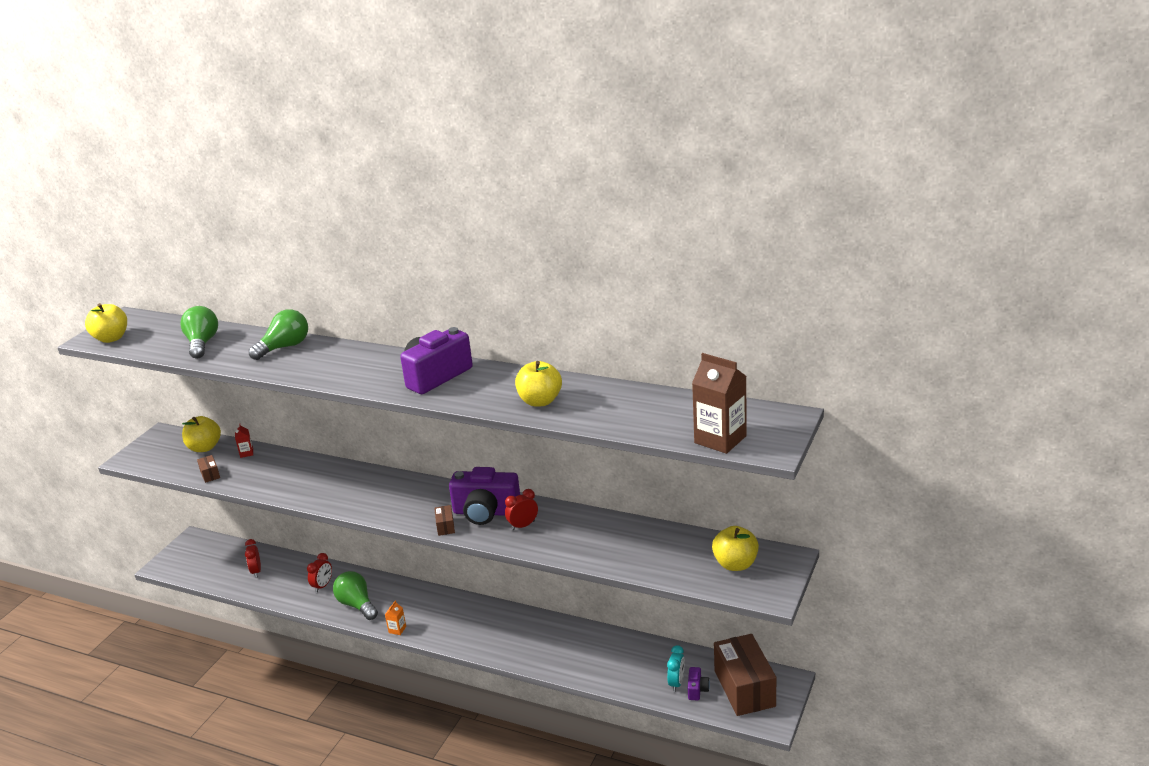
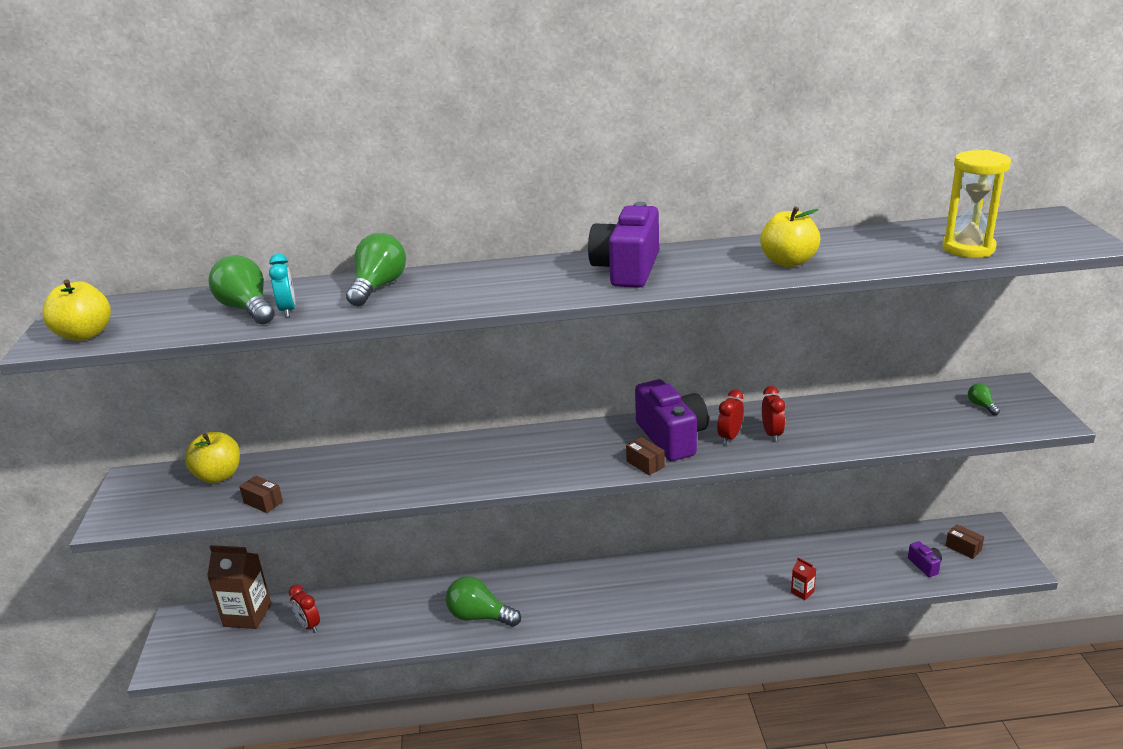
camera: 30 degrees left, 0 degrees up
red carton [235,424,253,458] -> red carton moved to [791,557,816,600]
red clock [307,553,332,592] -> red clock moved to [762,386,785,442]
orange carton [385,600,406,635] -> none
purple camera [449,467,520,525] -> purple camera turned 90 degrees counterclockwise [635,379,709,461]
turquoise clock [667,645,685,692] -> turquoise clock moved to [269,254,295,317]
brown carton [692,353,747,454] -> brown carton moved to [207,545,271,629]
yellow apple [712,526,759,571] -> green light bulb [968,383,1000,415]
brown box [714,634,776,716] -> brown box [945,524,984,559], size x0.41
none -> yellow hourglass [942,150,1011,258]

